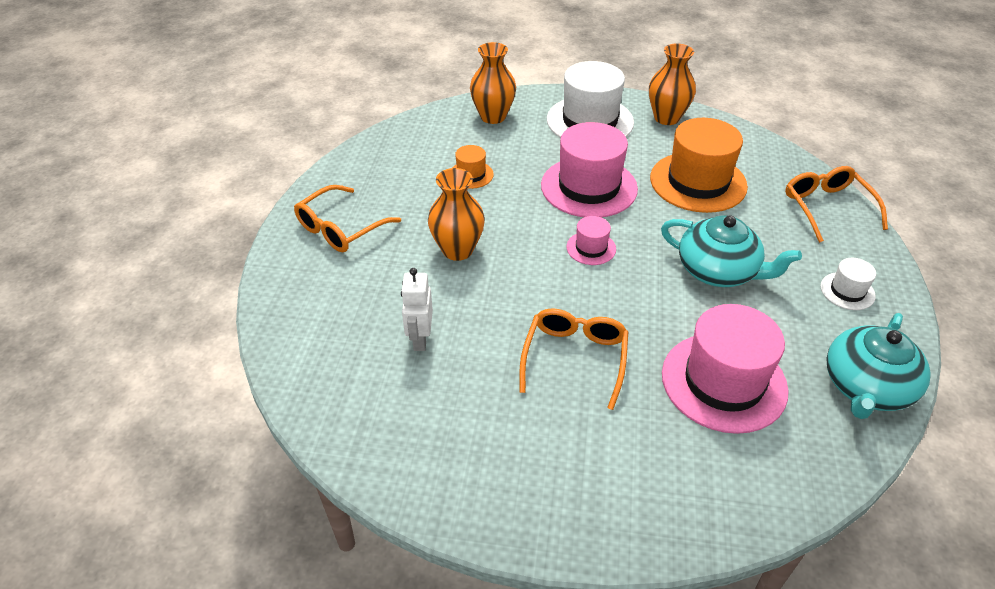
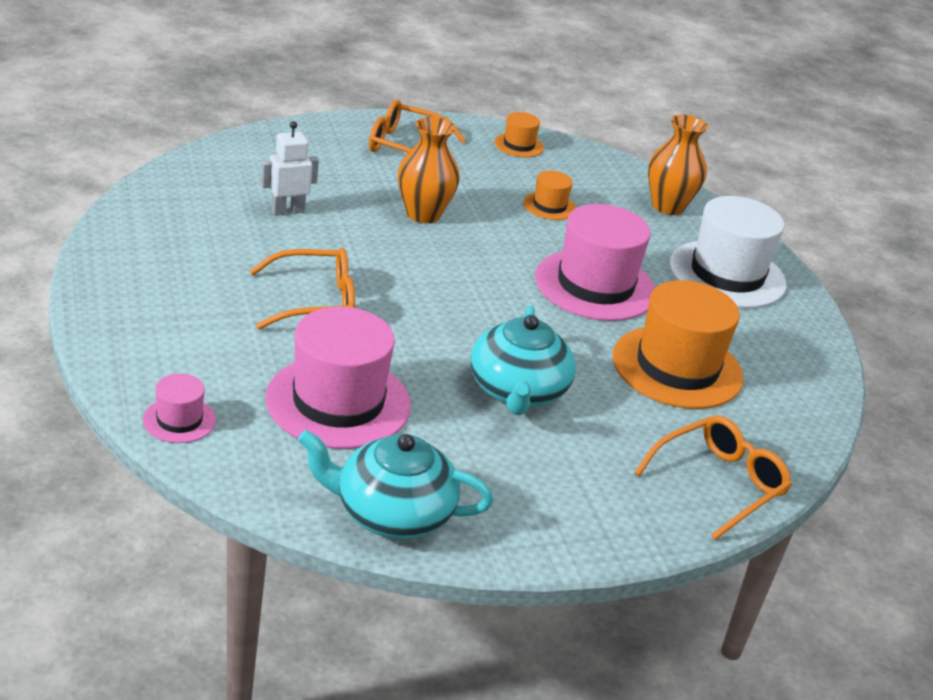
camera: 60 degrees right, 10 degrees down
pink hat [566,216,616,265] -> pink hat moved to [143,373,216,443]
orange vase [649,43,696,125] -> none
white hat [820,258,876,310] -> none
none -> orange hat [495,112,544,157]

